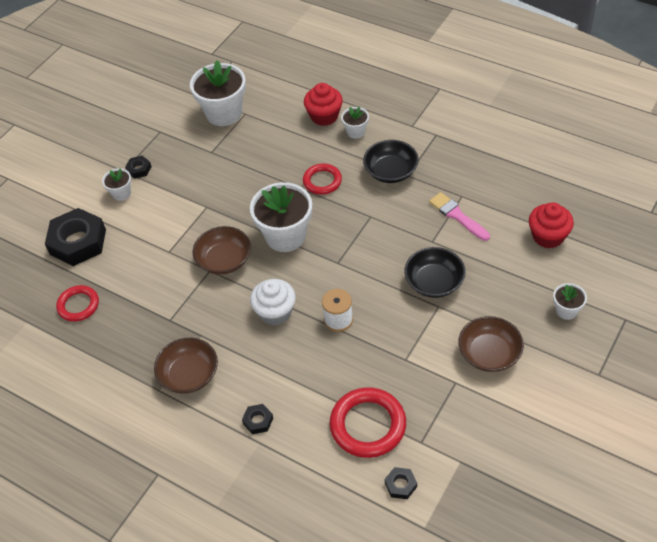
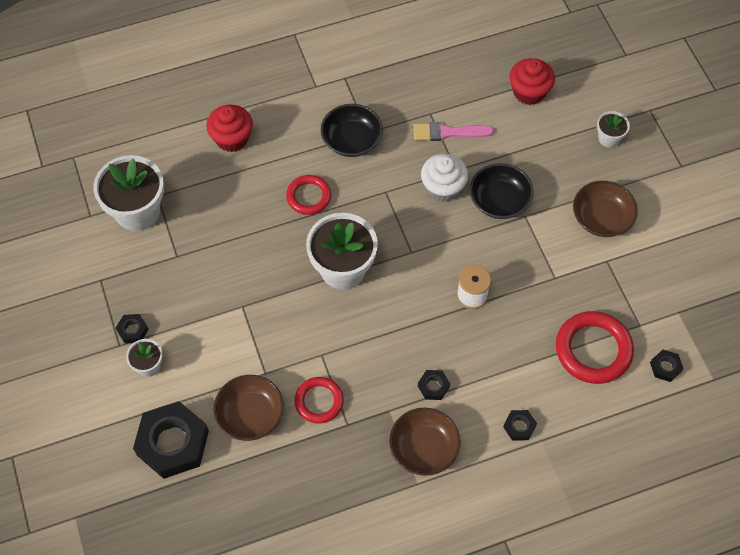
camera: 55 degrees left, 10 degrees up
red ring [56,285,99,322] -> red ring moved to [294,377,344,423]
brown bowl [193,226,251,275] -> brown bowl moved to [214,375,284,441]
white cupcake [250,279,296,325] -> white cupcake moved to [421,154,468,202]
white flower pot [341,107,369,139] -> none
none -> black nut [418,370,450,400]

